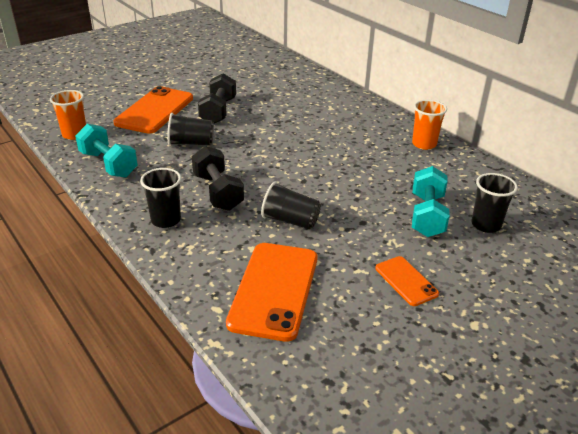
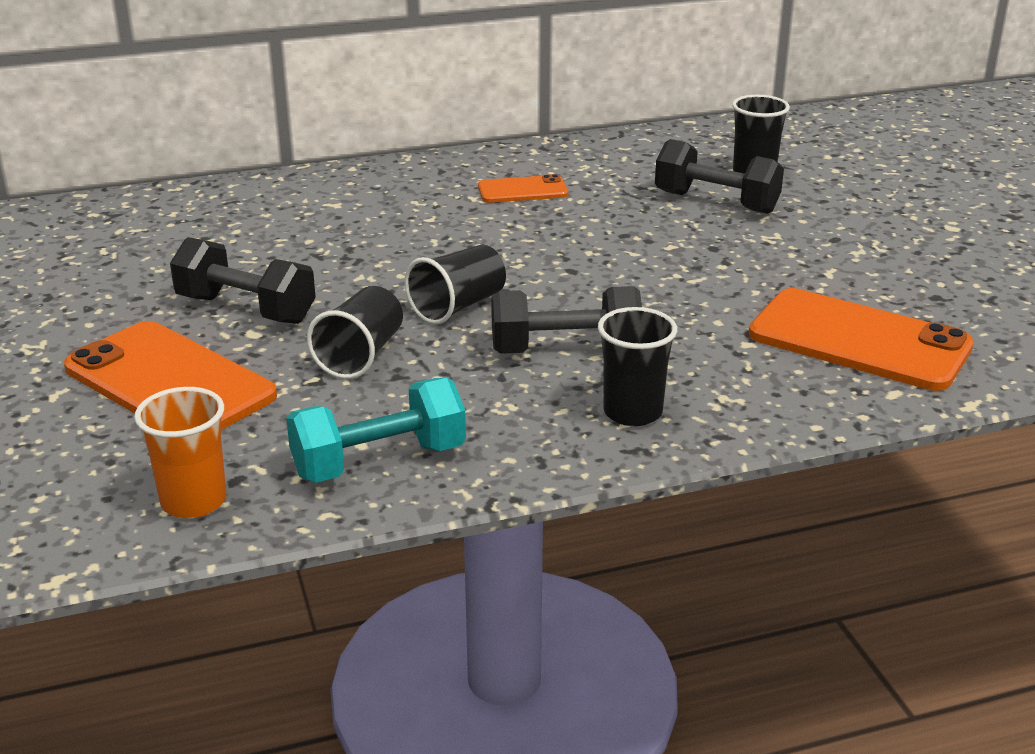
camera: 70 degrees left, 5 degrees down
black cup [261,182,321,229] -> black cup moved to [405,245,506,324]
orange phone [375,256,439,306] -> orange phone moved to [478,174,568,203]
orange cup [412,100,447,150] -> none
turquoise dumbbell [412,166,450,237] -> black dumbbell [655,139,784,214]

